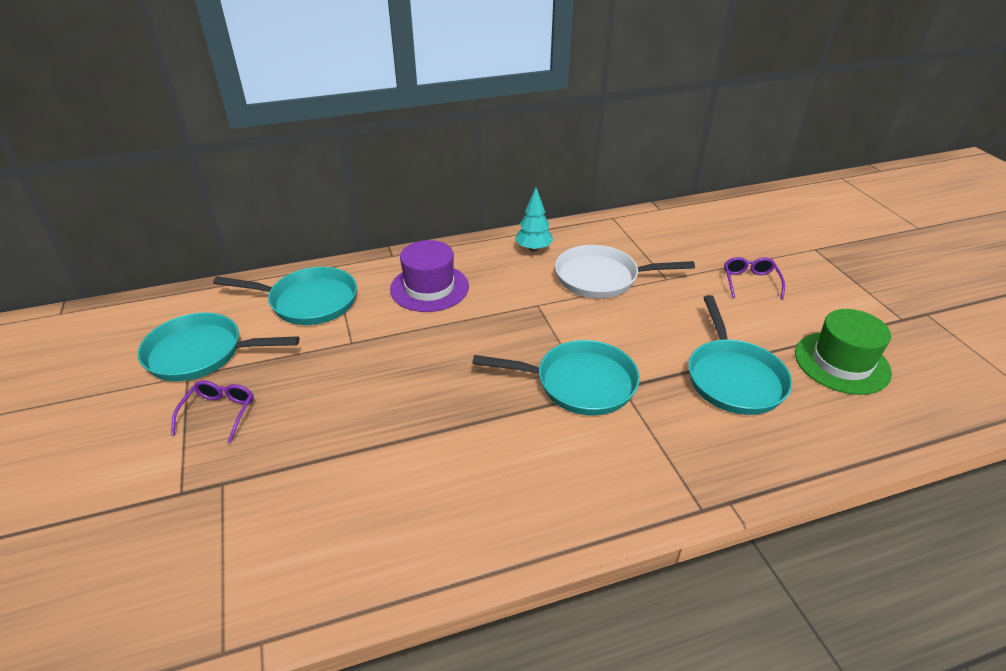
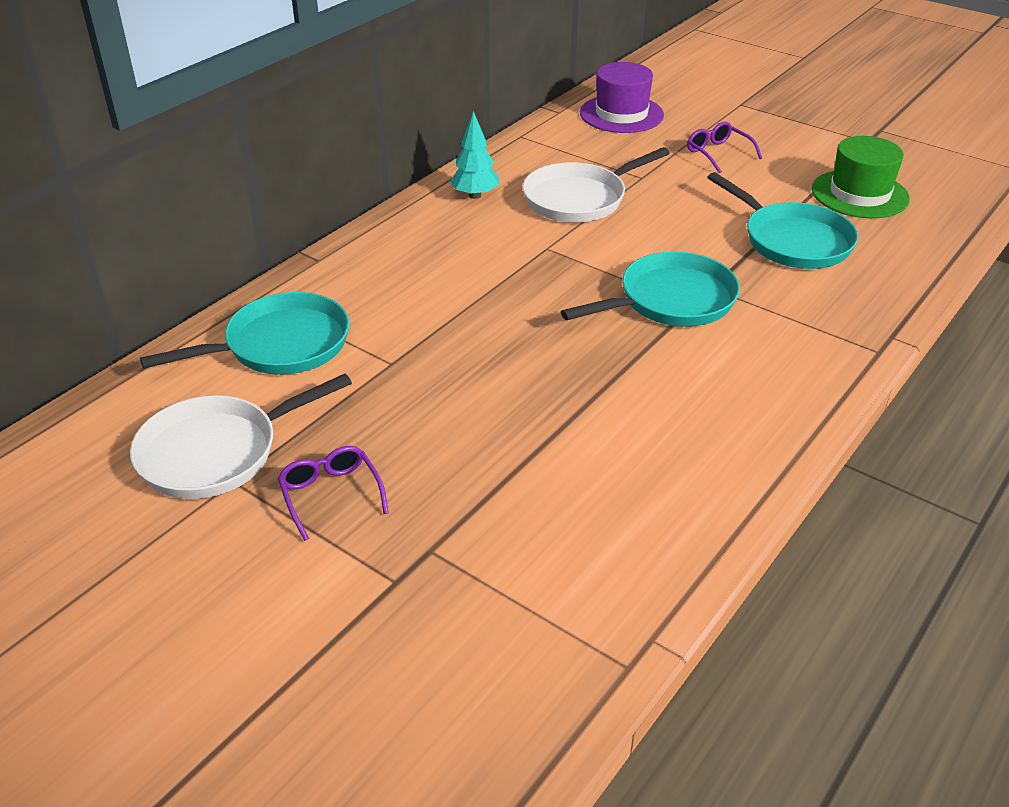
camera: 35 degrees left, 0 degrees up
turquoise pan [138,313,299,381] -> white pan [130,374,352,499]
purple hat [390,240,469,312] -> purple hat moved to [580,62,664,133]

